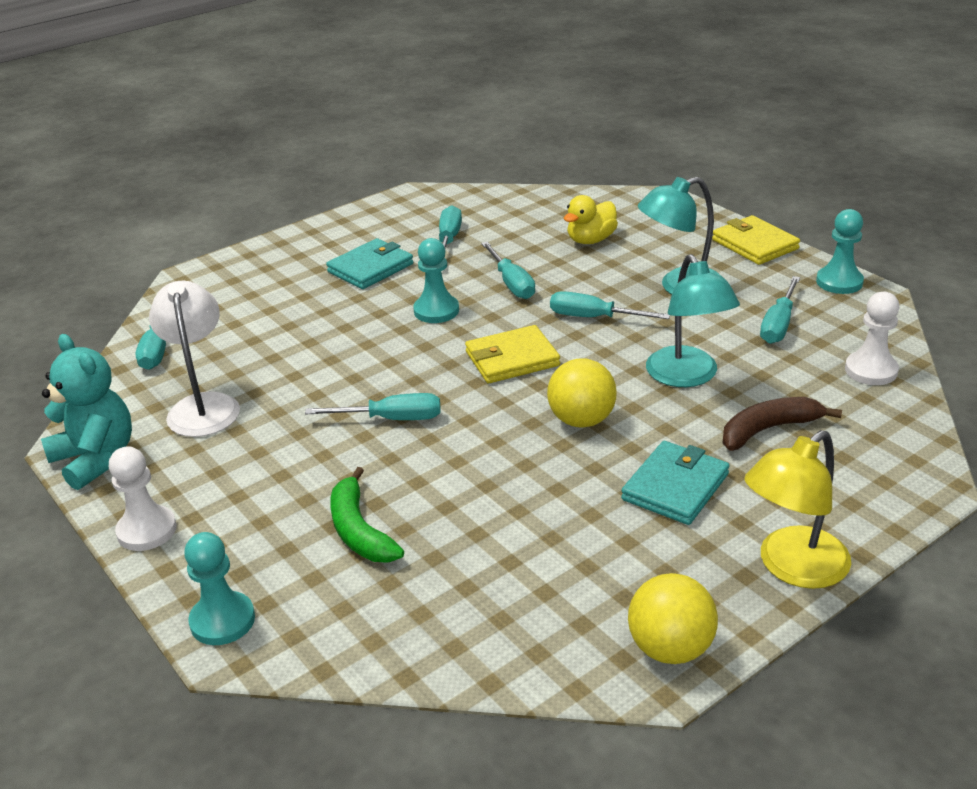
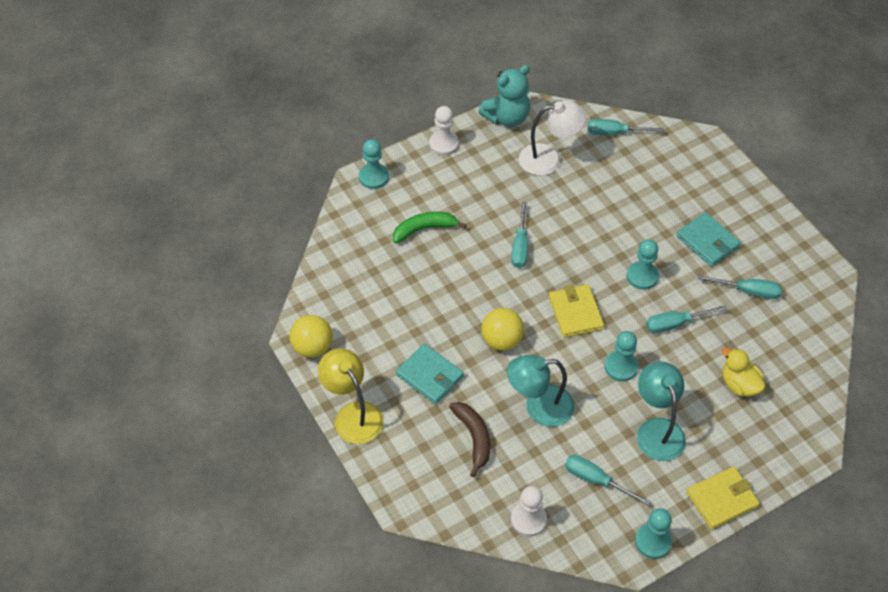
camera: 95 degrees right, 20 degrees up
turquoise screwdriver [550,291,670,319] -> turquoise pawn [604,331,638,382]

